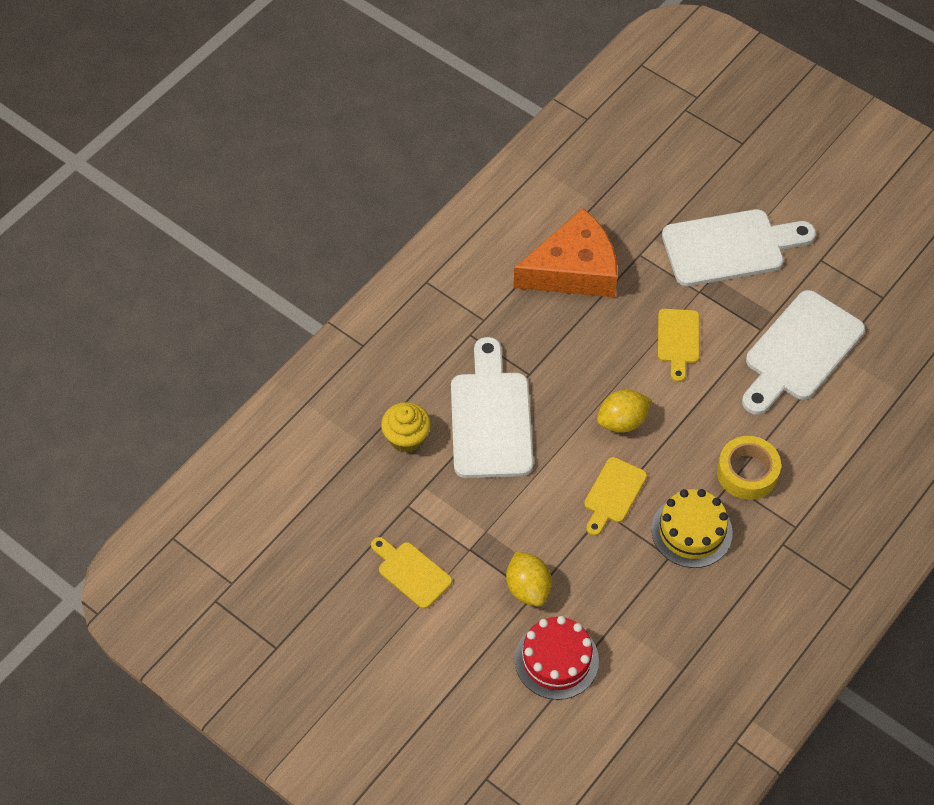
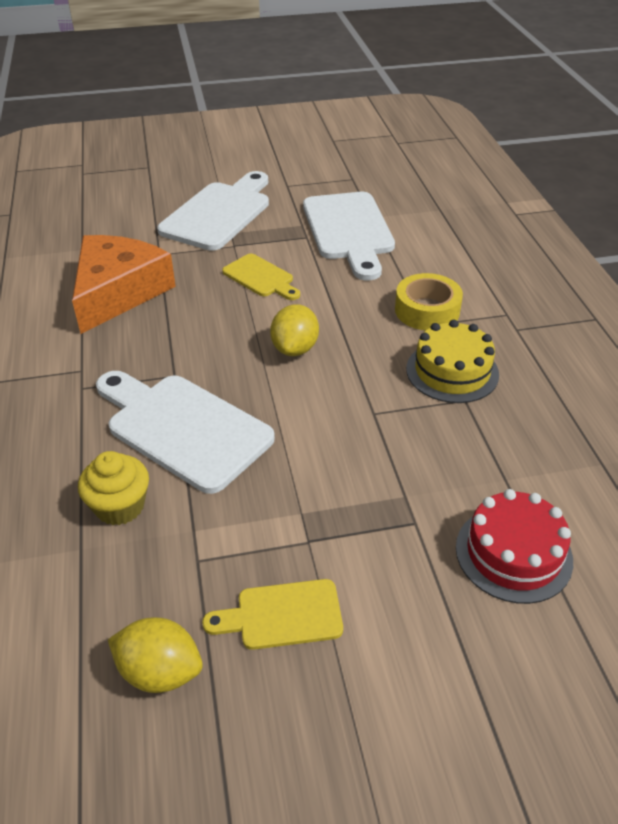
camera: 50 degrees left, 15 degrees down
yellow lemon [506,551,552,607] -> yellow lemon moved to [108,618,203,693]
yellow cutting board [584,457,647,536] -> none

